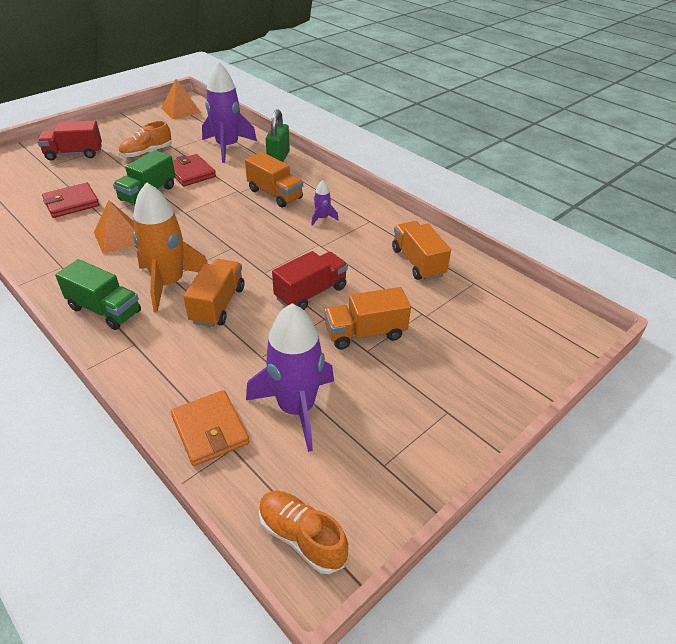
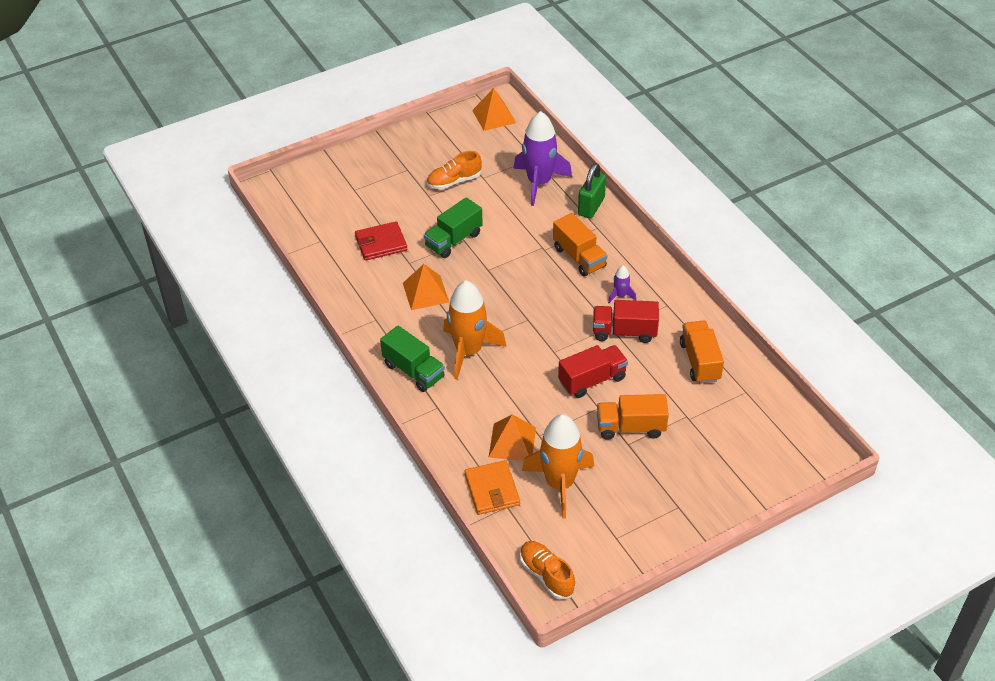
camera: 15 degrees right, 5 degrees up
red truck [38,121,102,161] -> red truck moved to [593,300,659,343]
red wallet [173,154,216,186] -> none
orange truck [183,259,244,327] -> none
purple rocket [246,303,334,452] -> orange rocket [522,414,594,519]
none -> orange pyramid [488,414,536,461]

